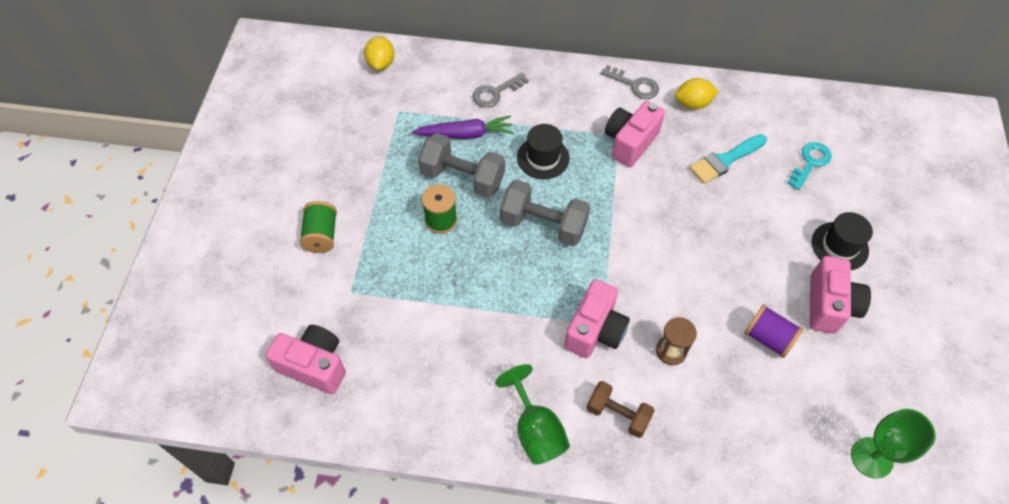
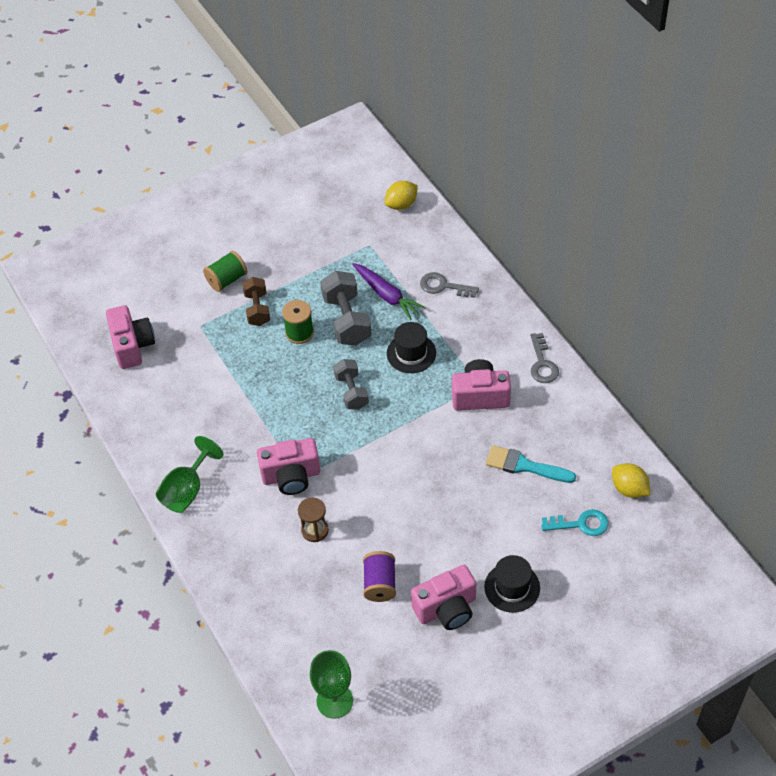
camera: 55 degrees right, 5 degrees down
grey dumbbell [500,180,590,246] -> grey dumbbell [333,359,369,410], size x0.65
brown dumbbell [586,381,655,438] -> brown dumbbell moved to [242,277,270,326]
yellow lemon [675,78,719,110] -> yellow lemon moved to [612,463,650,498]

